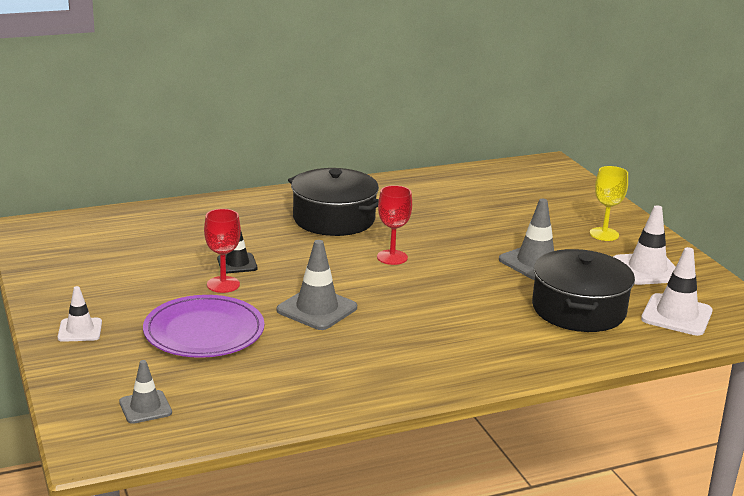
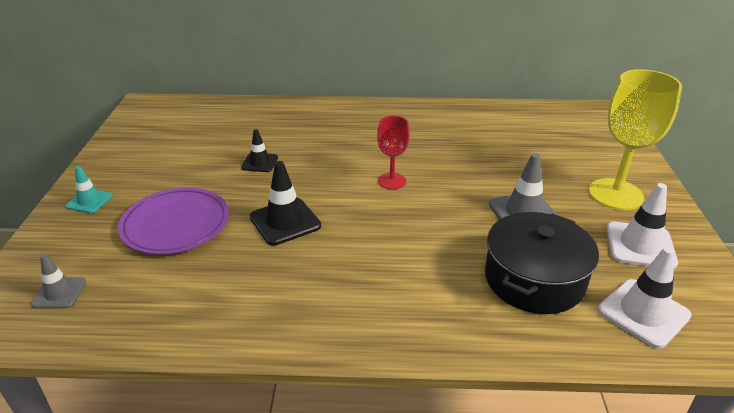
camera: 25 degrees right, 10 degrees up
white traffic cone [58,286,102,342] -> turquoise traffic cone [66,166,113,214]
red goblet [204,209,241,293] -> none
grey traffic cone [277,240,357,330] -> black traffic cone [250,161,321,246]
black pot [288,168,379,236] -> none
yellow goblet [590,166,628,241] -> yellow goblet [589,69,682,210], size x1.79

